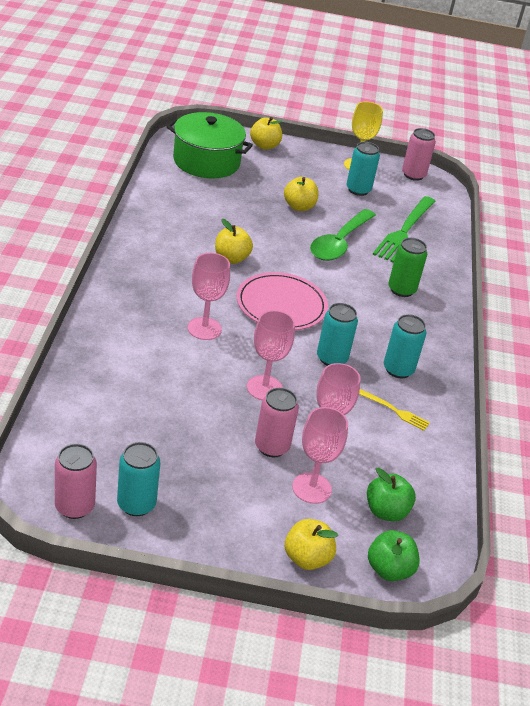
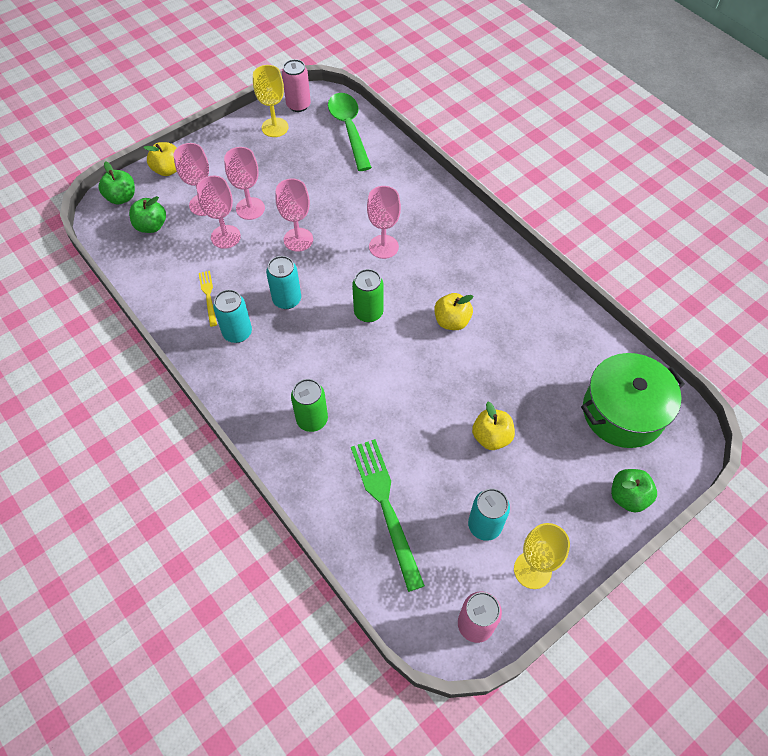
camera: 140 degrees right, 20 degrees up
turquoise can [117,442,160,516] -> yellow goblet [253,65,289,137]
pink plate [237,272,328,330] -> green can [352,269,383,322]
yellow apple [250,117,283,150] -> green apple [611,469,657,513]
pink can [255,388,299,457] -> pink goblet [224,147,265,220]
green spoon [310,209,376,261] -> green spoon moved to [328,93,372,171]
yellow fork [359,389,430,431] -> yellow fork turned 90 degrees clockwise [199,271,217,327]

